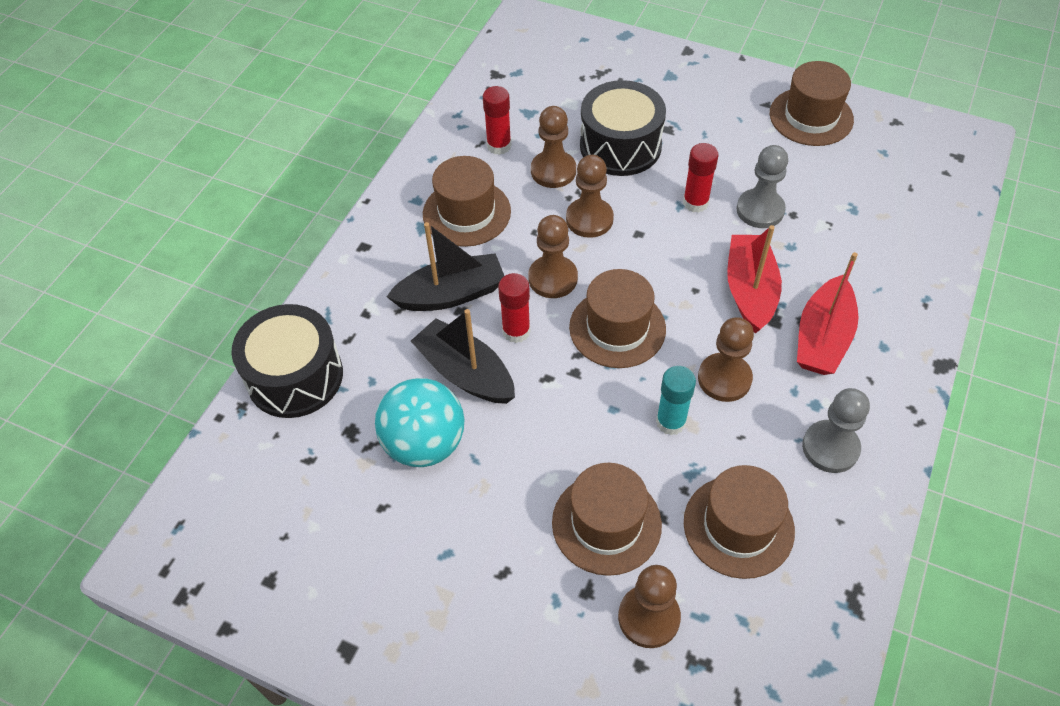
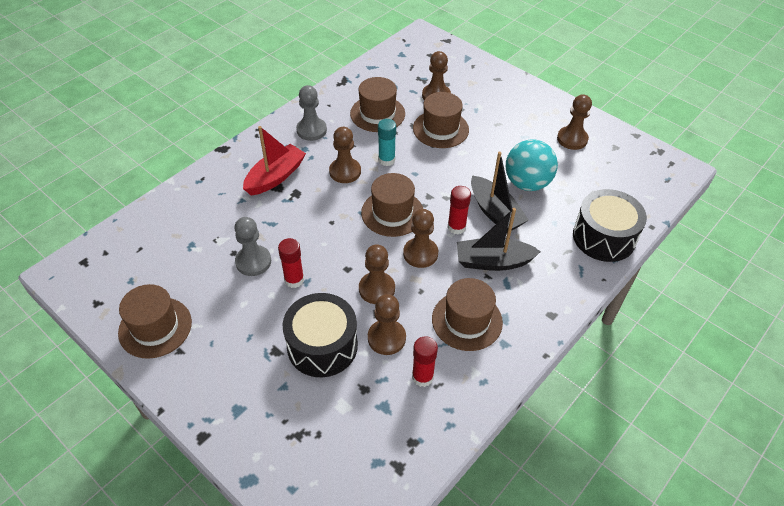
camera: 165 degrees left, 5 degrees down
red boat [727,225,782,333] -> none
none -> brown pawn [557,94,592,150]

